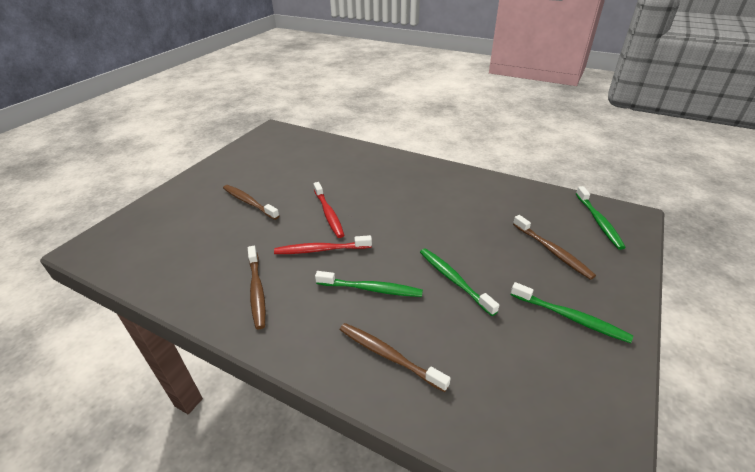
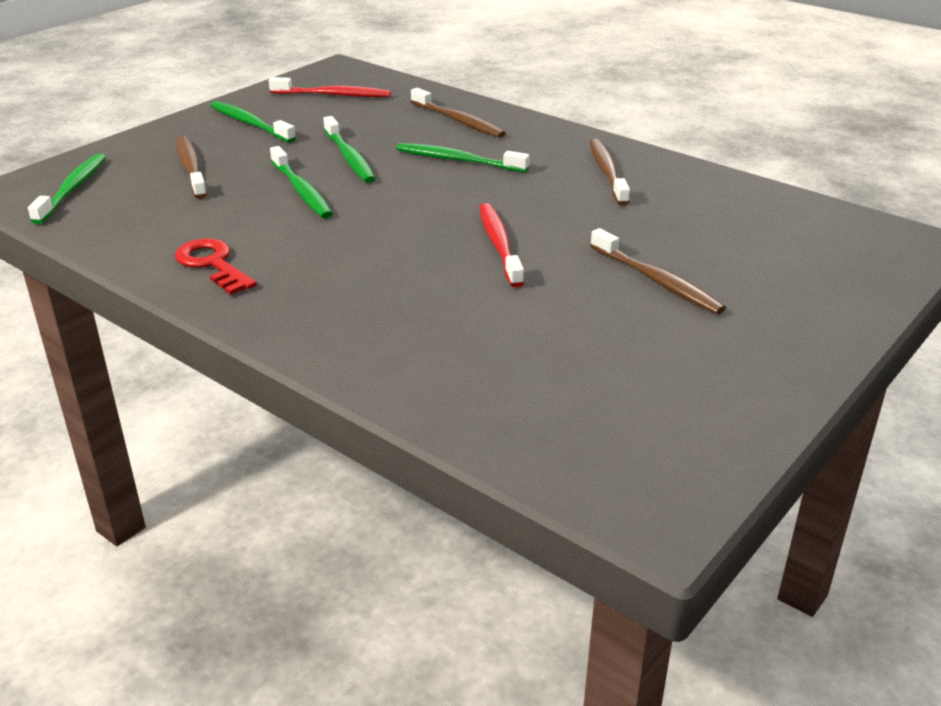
camera: 170 degrees left, 5 degrees down
red toothbrush [274,235,372,254] -> red toothbrush moved to [269,77,391,97]
none -> red key [175,238,257,295]
none -> green toothbrush [270,146,333,218]

